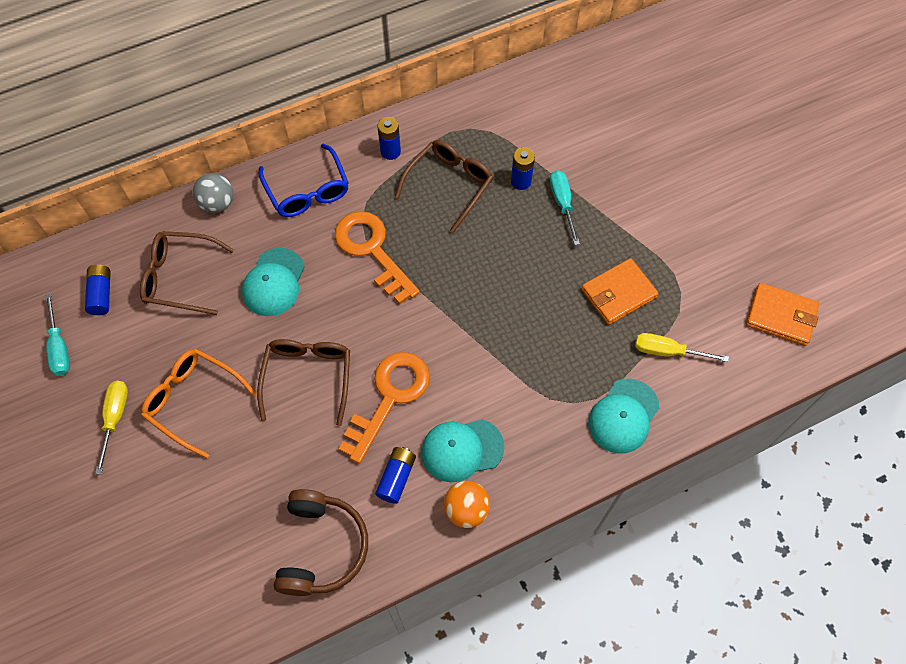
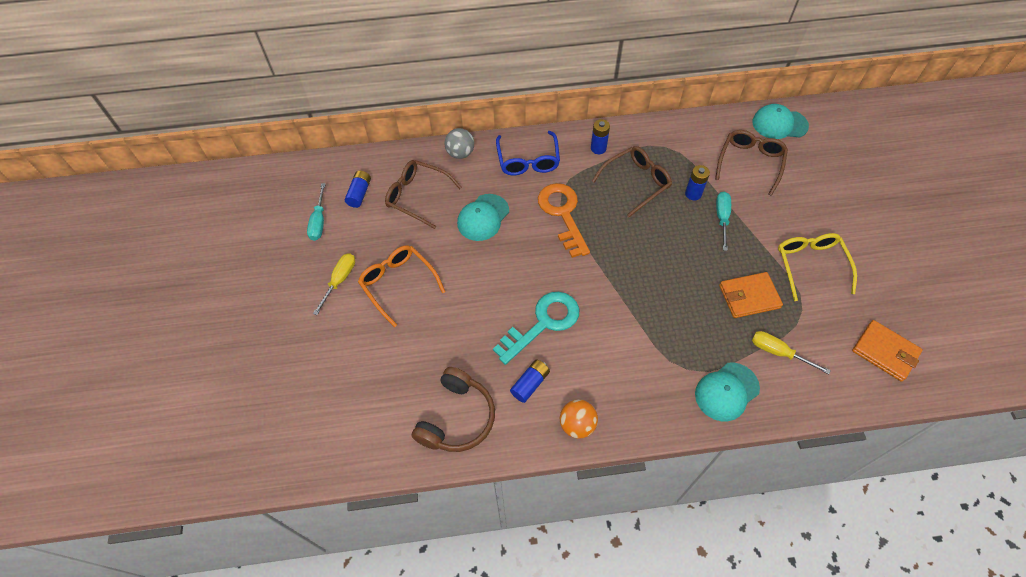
camera: 20 degrees right, 5 degrees down
brown glasses [257,339,350,426] -> brown glasses moved to [715,130,788,196]
orange key [339,352,430,464] -> turquoise key [493,292,579,365]
turquoise cap [421,419,504,482] -> turquoise cap moved to [752,104,809,139]
none -> yellow glasses [778,233,857,301]

